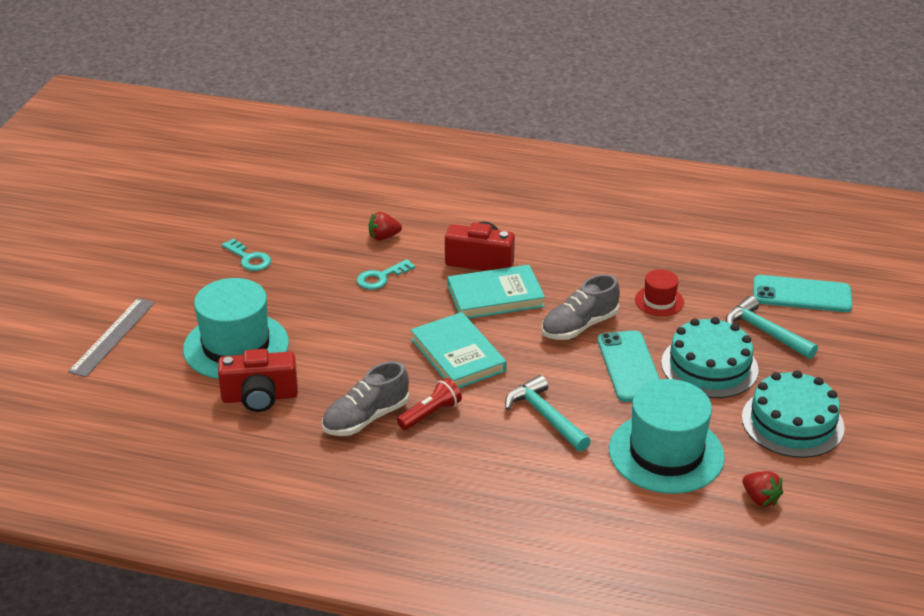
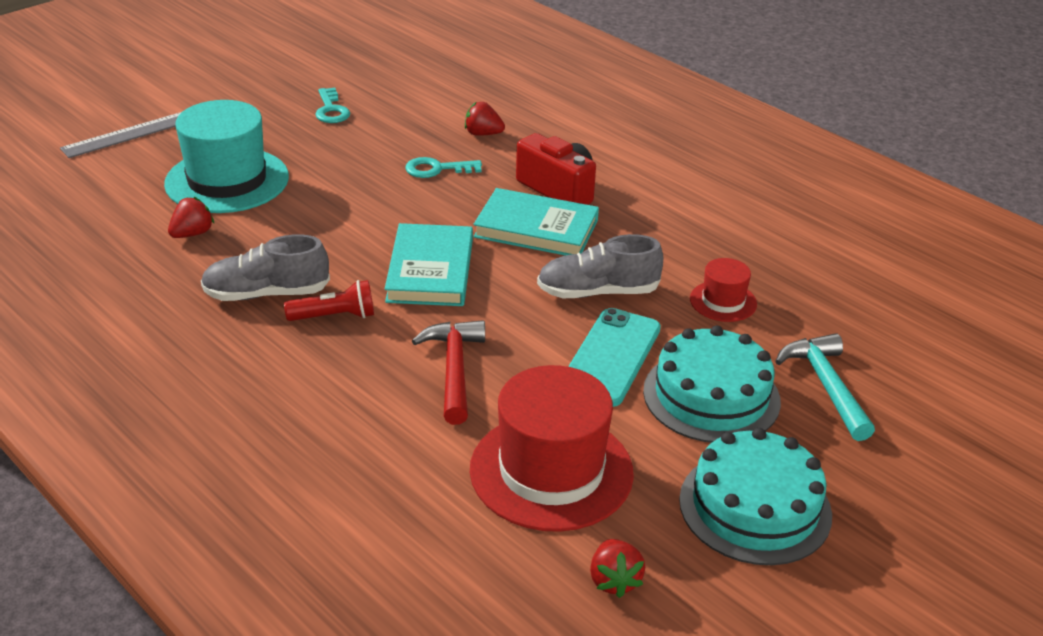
camera: 30 degrees right, 0 degrees up
red camera [218,349,298,412] -> red strawberry [168,197,214,238]
turquoise hammer [505,375,591,452] -> red hammer [412,320,485,425]
turquoise hat [609,379,725,494] -> red hat [470,365,634,532]
turquoise phone [753,275,852,312] -> none

